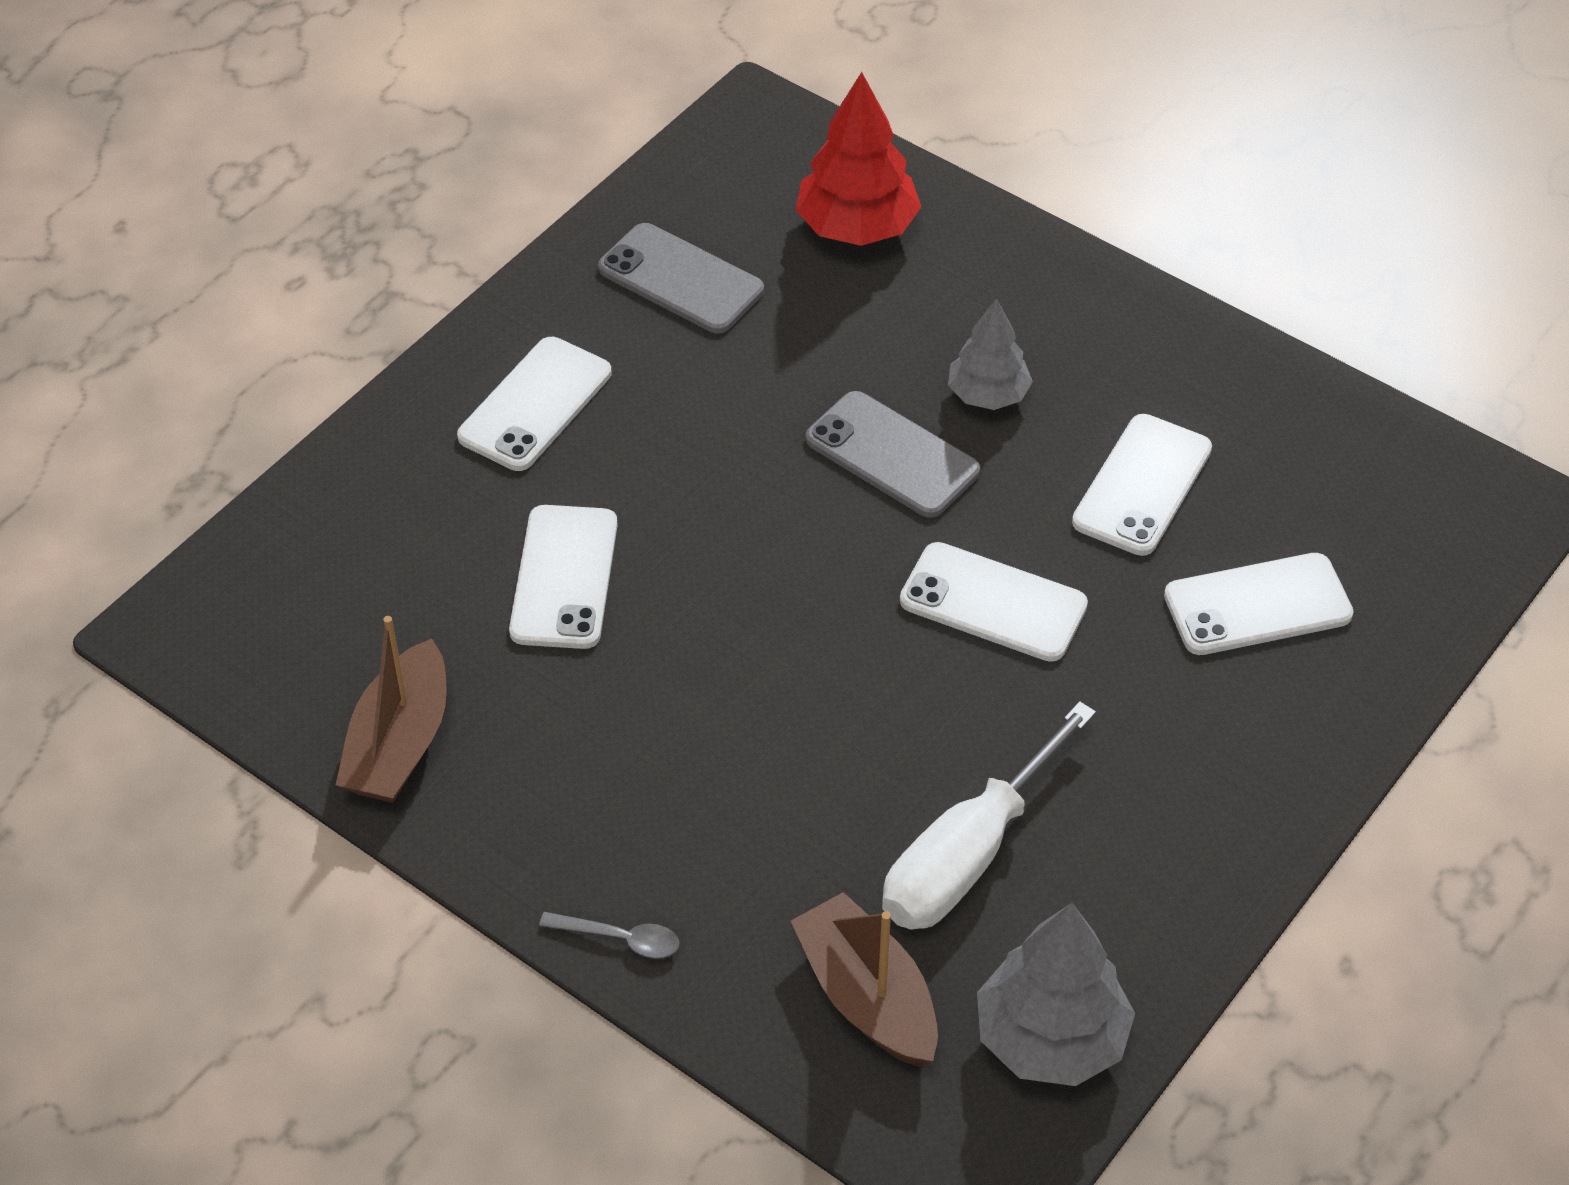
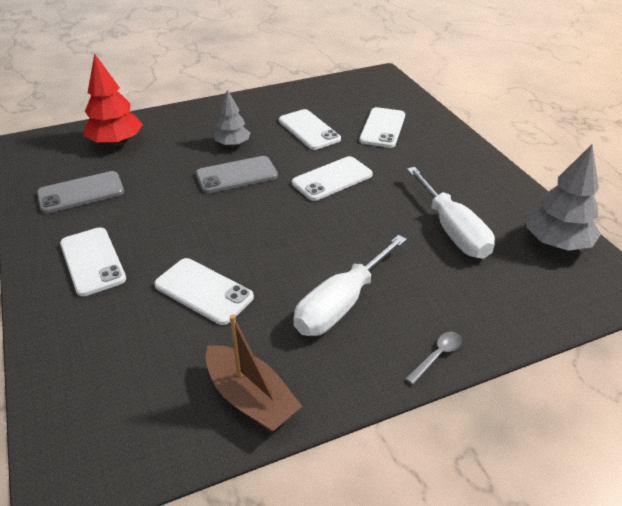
camera: 60 degrees left, 10 degrees down
brown boat [791,892,938,1067] -> none
none -> white screwdriver [293,235,407,336]

